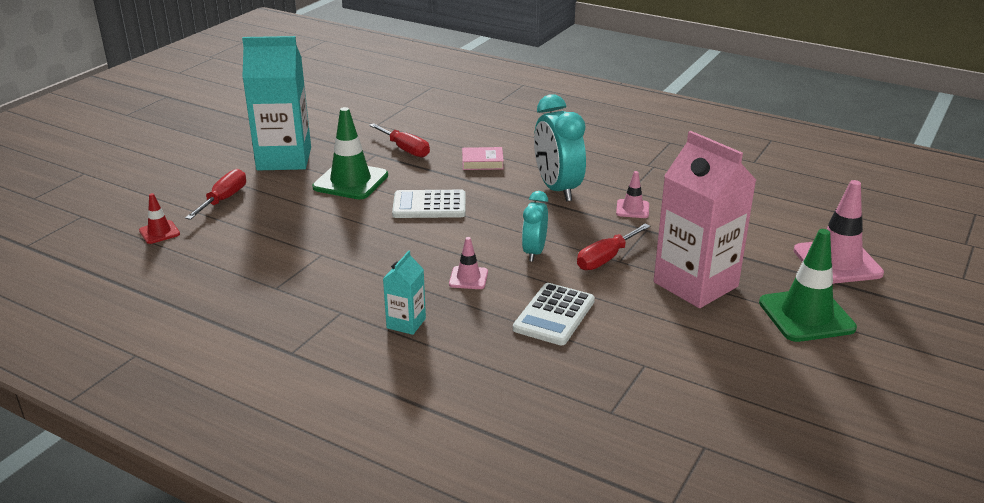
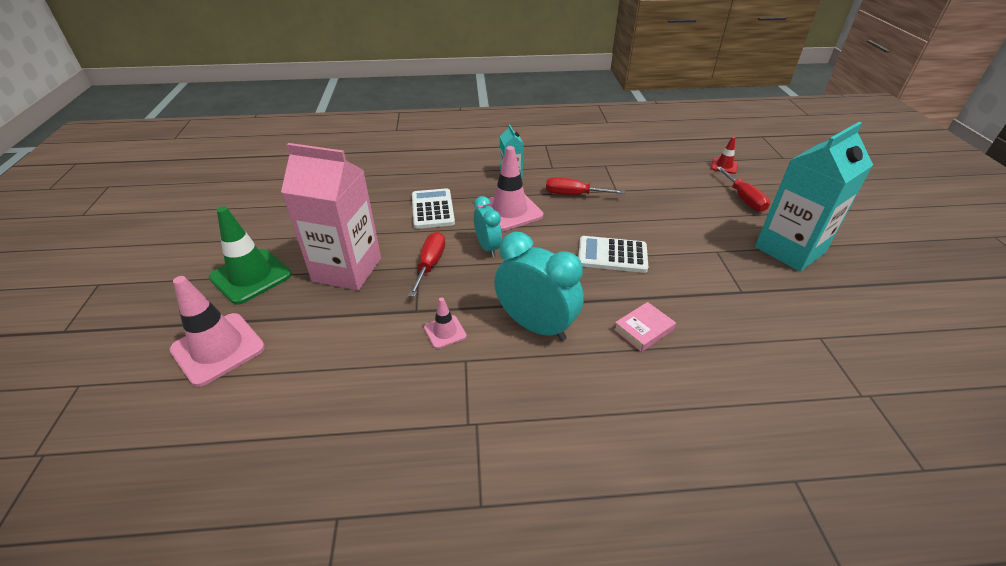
camera: 145 degrees right, 10 degrees up
green traffic cone [312,107,388,199] -> none
red screwdriver [369,123,430,157] -> red screwdriver moved to [546,177,624,195]
white calculator [392,190,466,218] -> white calculator turned 135 degrees counterclockwise [578,236,648,273]
pink traffic cone [449,237,488,289] -> pink traffic cone [477,146,543,231], size x1.97

